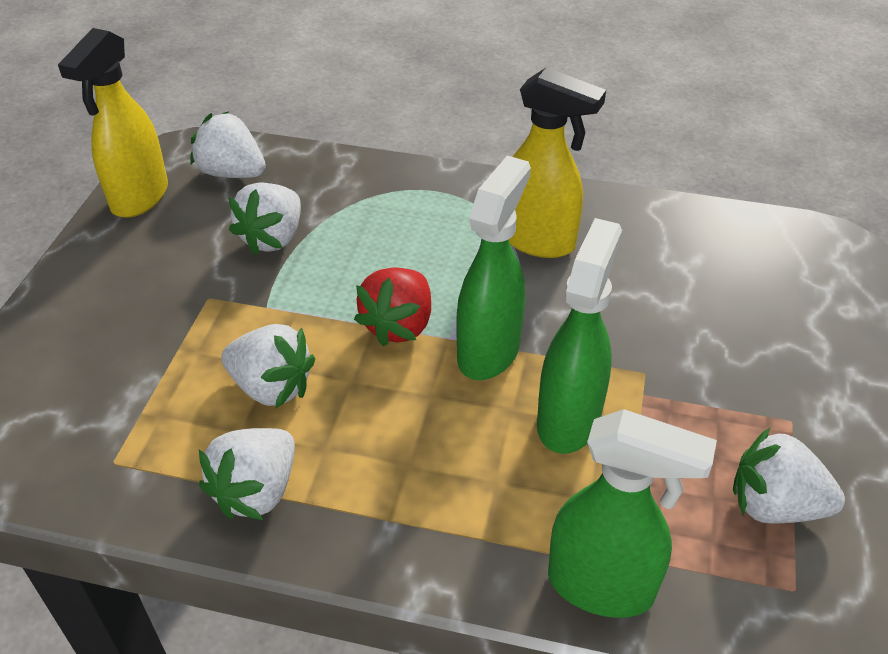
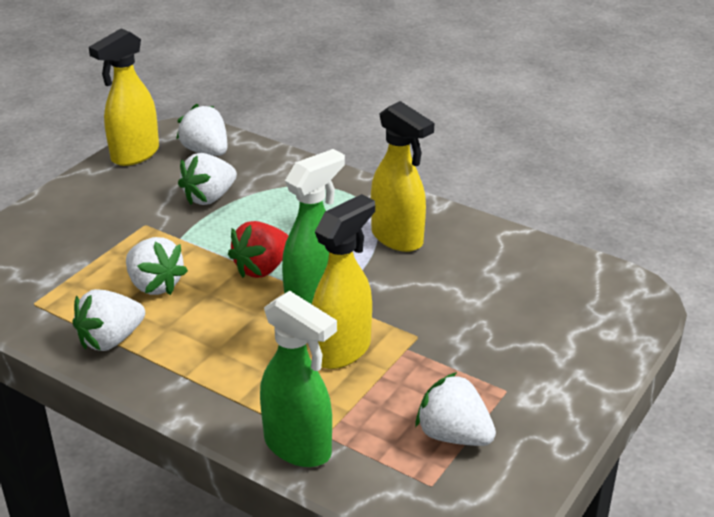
camera: 20 degrees right, 10 degrees down
green spray bottle [537,218,622,454] -> yellow spray bottle [312,194,375,369]

